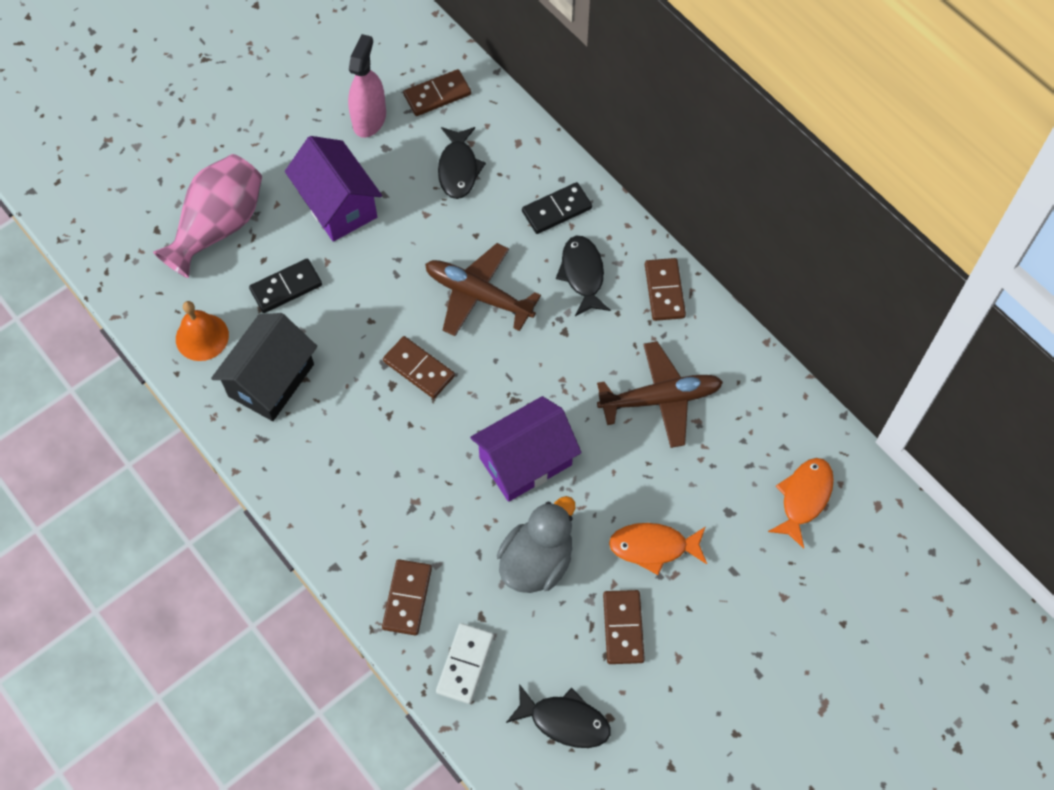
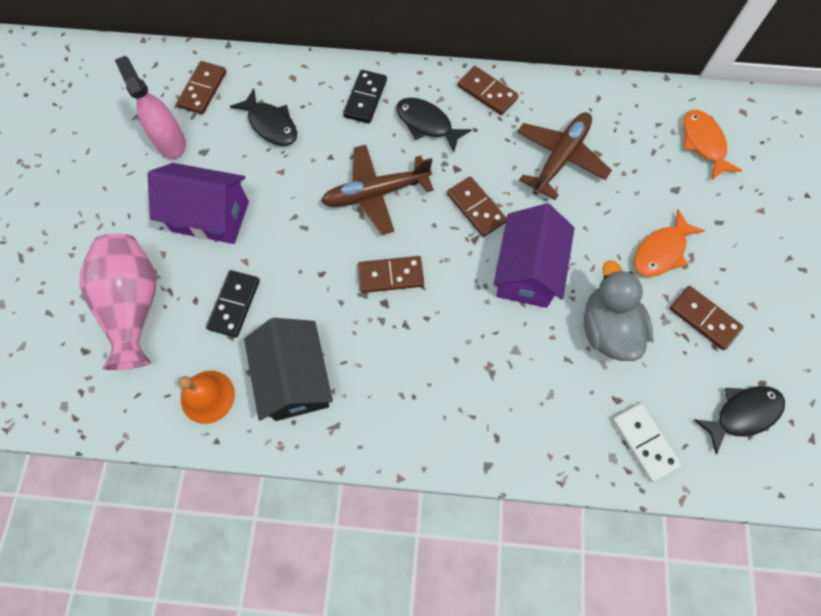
camera: 45 degrees left, 5 degrees up
brown domino [382,559,432,635] -> brown domino moved to [447,176,507,237]

